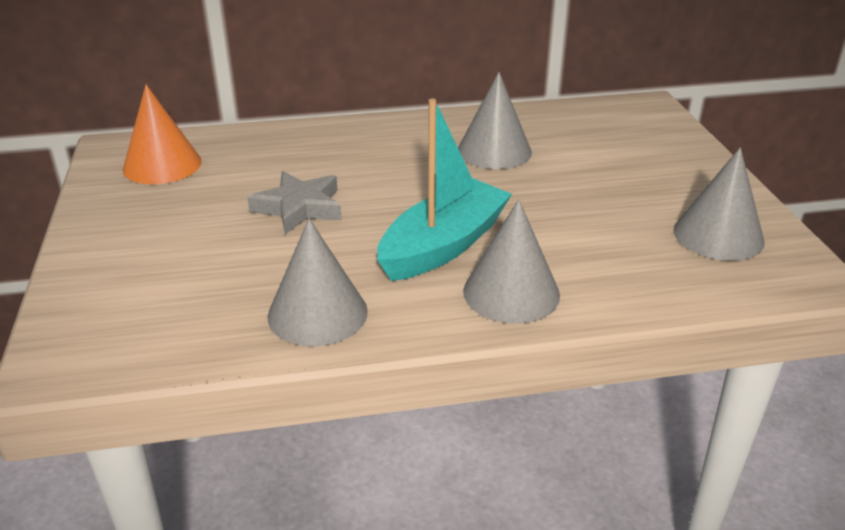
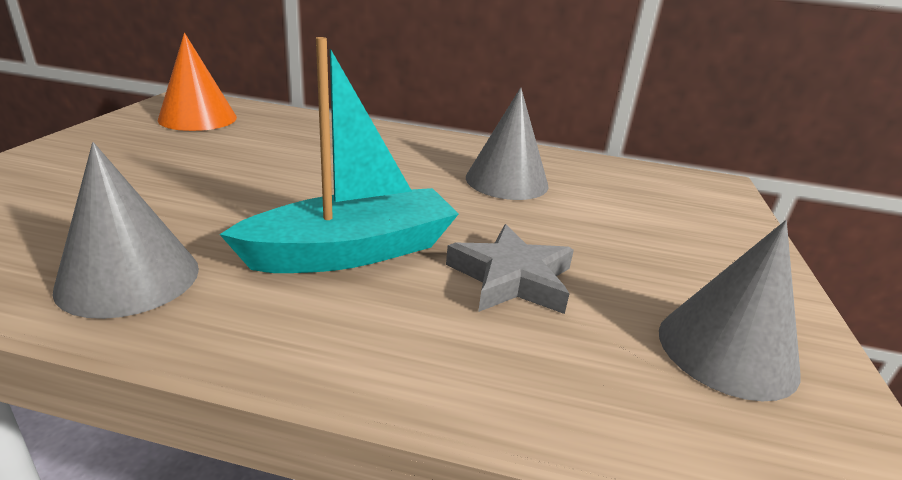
camera: 20 degrees right, 5 degrees down
grey star [247,171,342,234] -> grey star moved to [446,224,574,314]
grey cone [463,199,560,324] -> none

